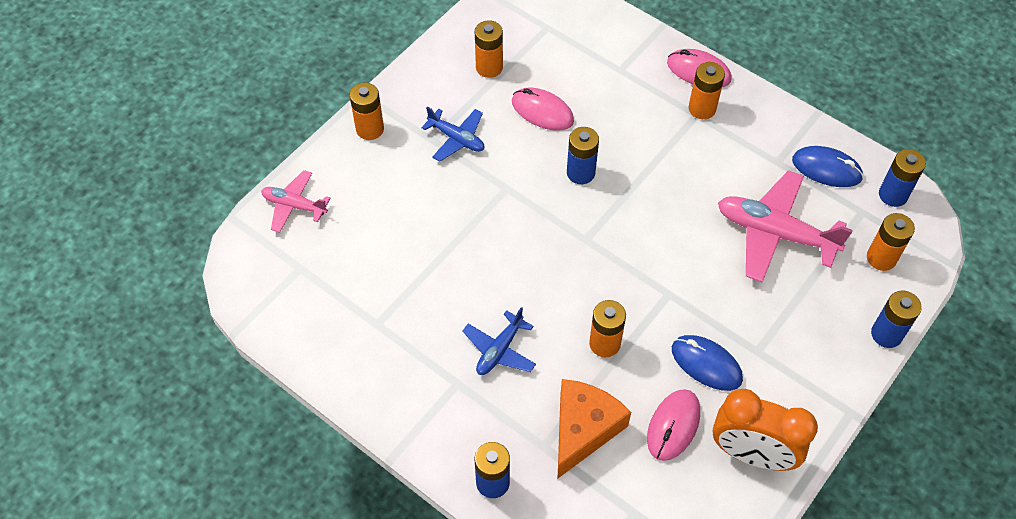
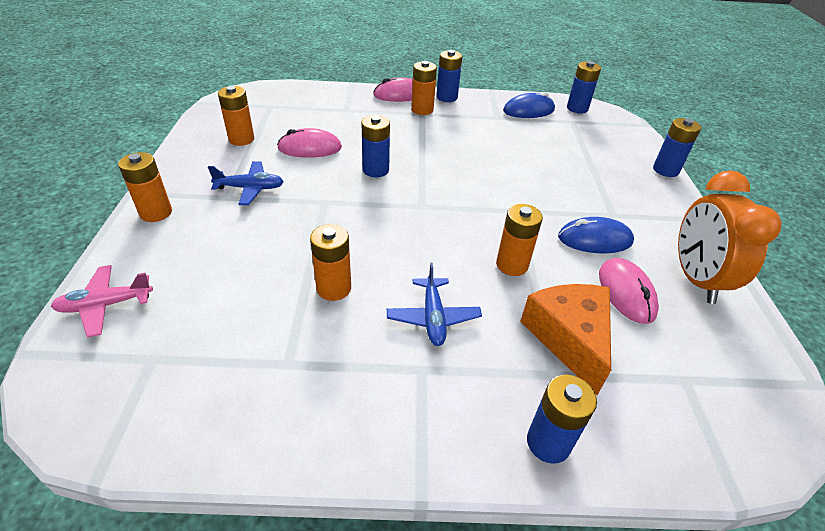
camera: 40 degrees left, 15 degrees down
orange clock [712,389,818,471] -> orange clock turned 105 degrees clockwise [678,170,781,304]
pink plane [718,170,853,283] -> none
orange battery [867,213,915,271] -> orange battery moved to [310,224,351,301]
none -> blue battery [436,50,462,102]

